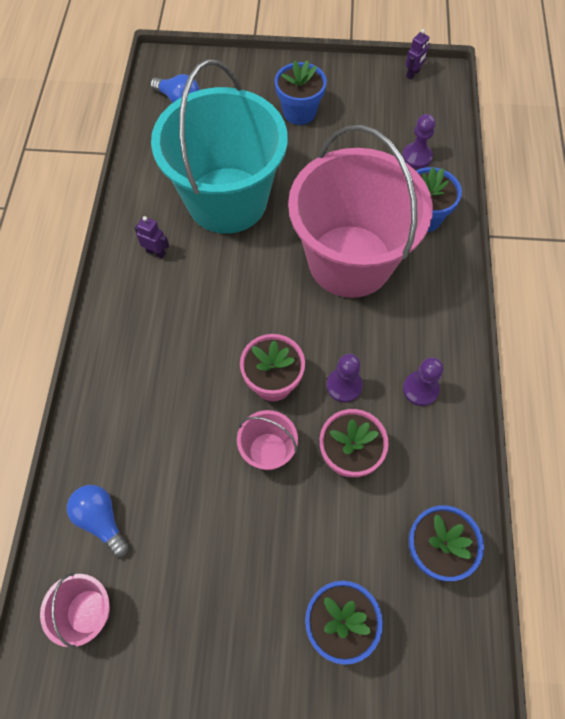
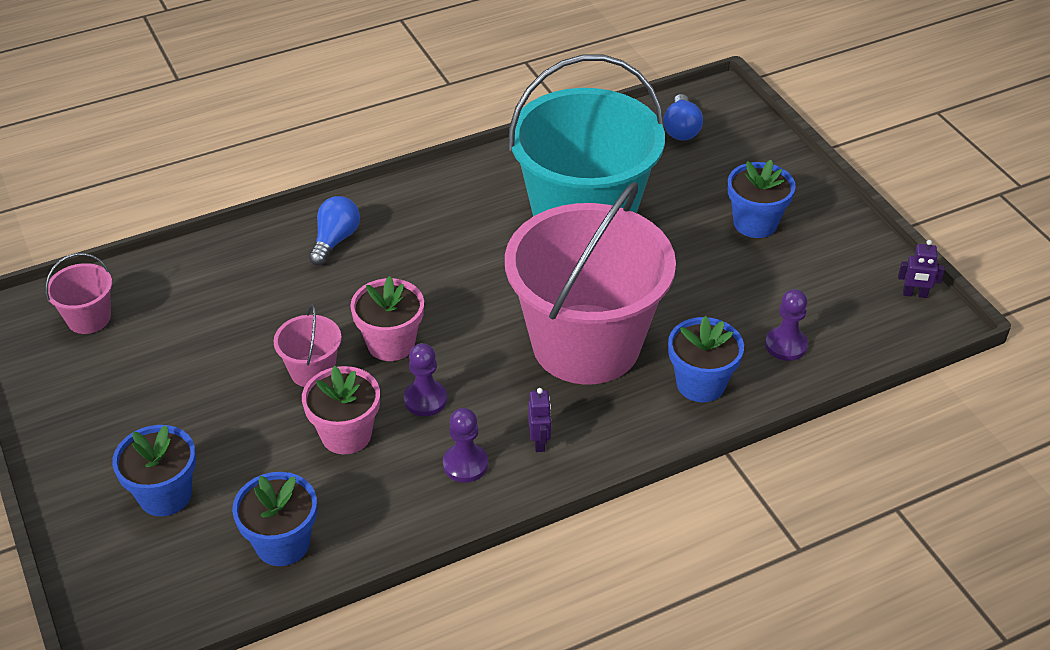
camera: 60 degrees right, 20 degrees down
blue light bulb [67,485,129,557] -> blue light bulb moved to [309,196,360,266]
purple robot [135,216,169,259] -> purple robot moved to [528,388,551,452]

